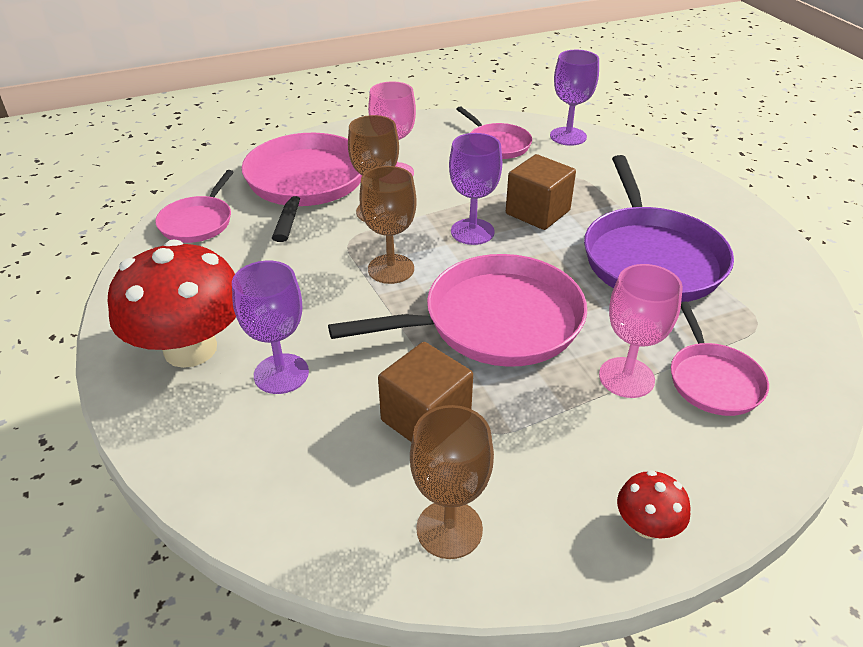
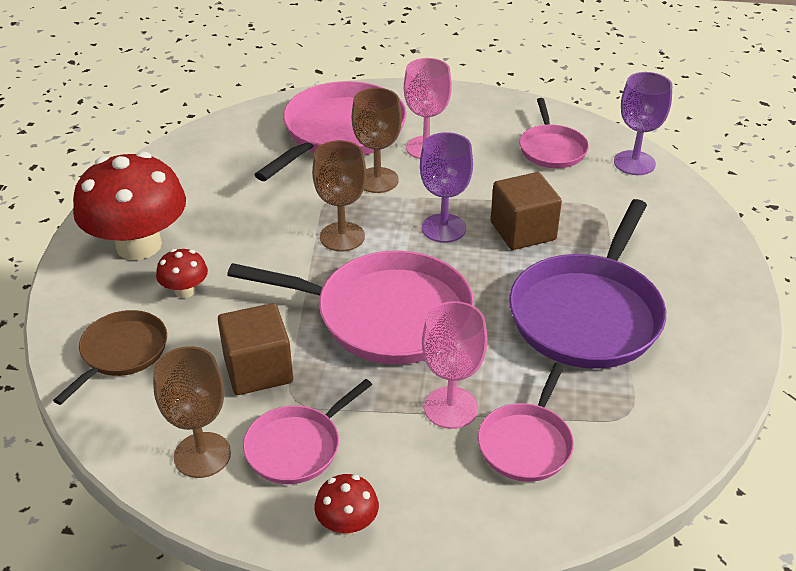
camera: 30 degrees right, 0 degrees up
pink pan [155,170,234,243] -> pink pan moved to [243,379,372,484]
purple goblet [232,261,309,394] -> red mushroom [156,249,208,298]
none -> brown pan [53,310,167,405]

